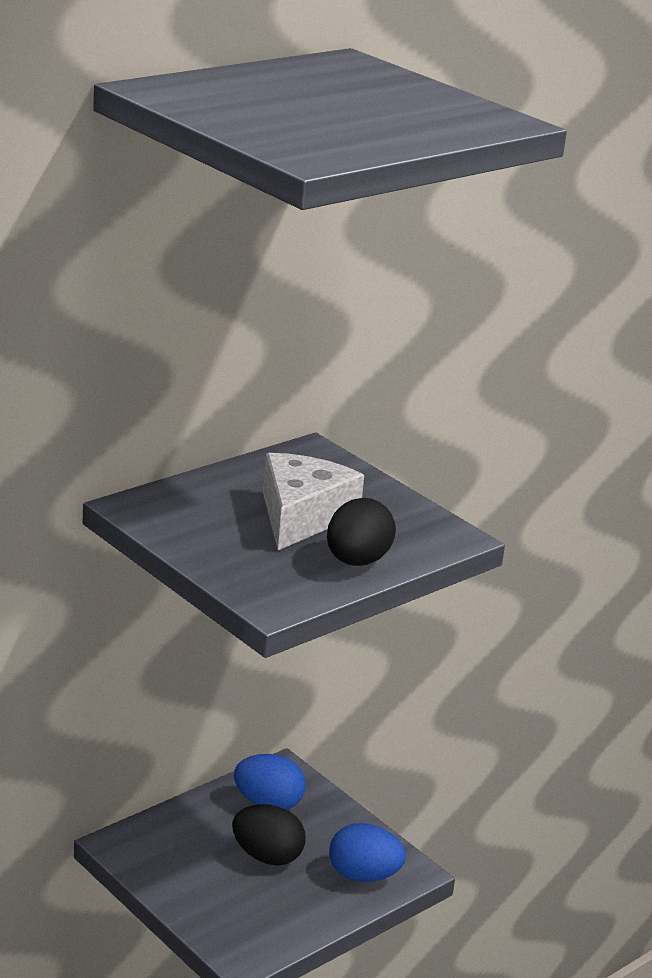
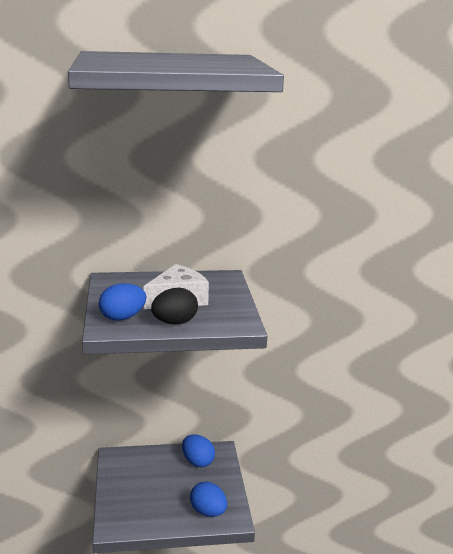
camera: 35 degrees right, 5 degrees down
black egg [232,804,306,866] -> none
none -> blue egg [99,283,146,321]

